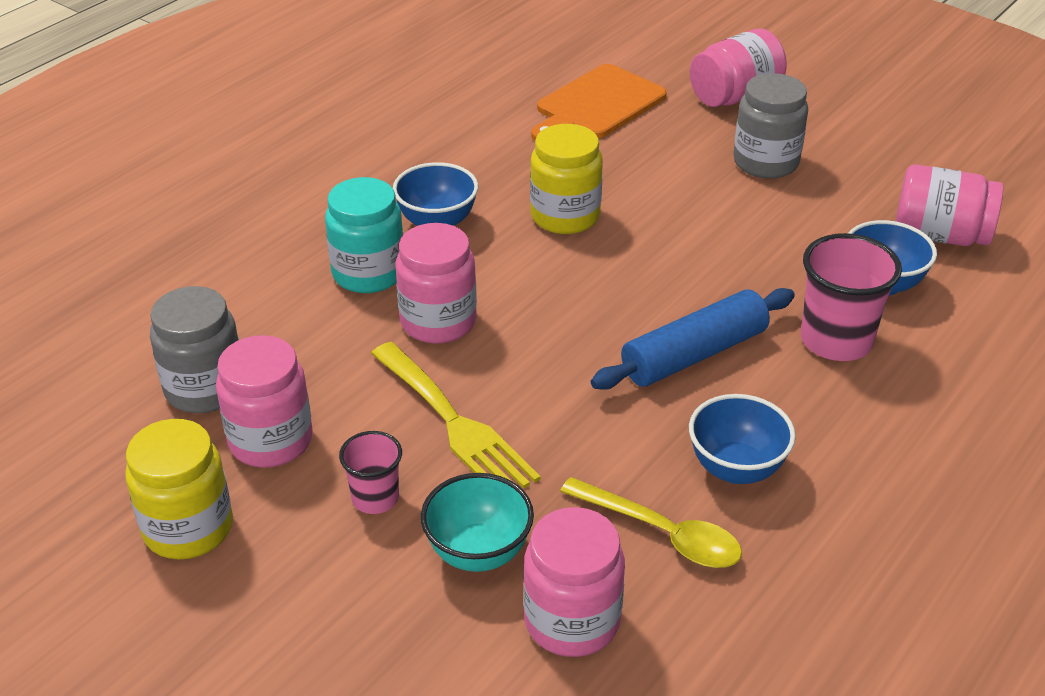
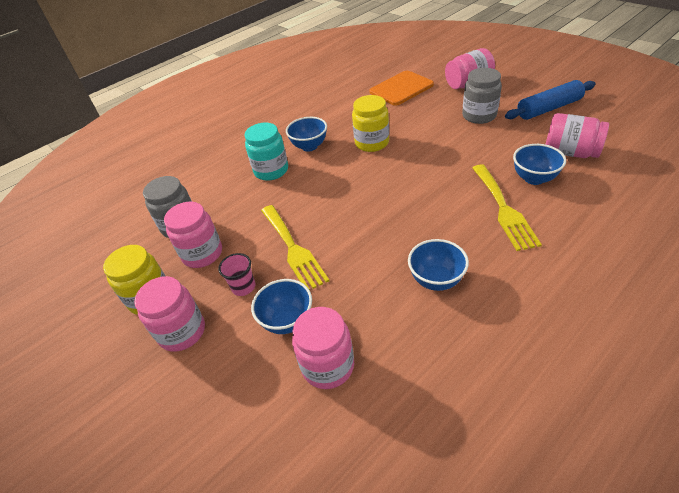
camera: 15 degrees right, 5 degrees up
pink jar [396,223,477,344] -> pink jar moved to [134,276,205,352]
turquoise bowl [421,473,534,572] -> blue bowl [251,279,312,334]
yellow spoon [560,477,742,568] -> none
blue rolling pin [591,288,795,390] -> blue rolling pin moved to [505,80,596,120]
pink cup [801,233,902,361] -> yellow fork [472,164,542,251]

